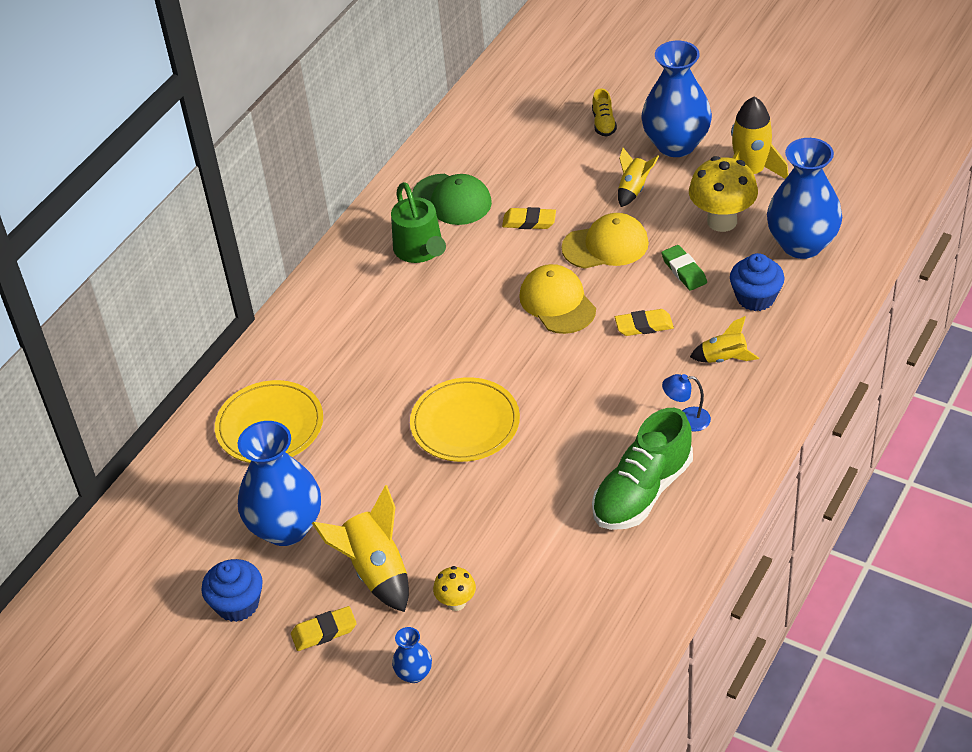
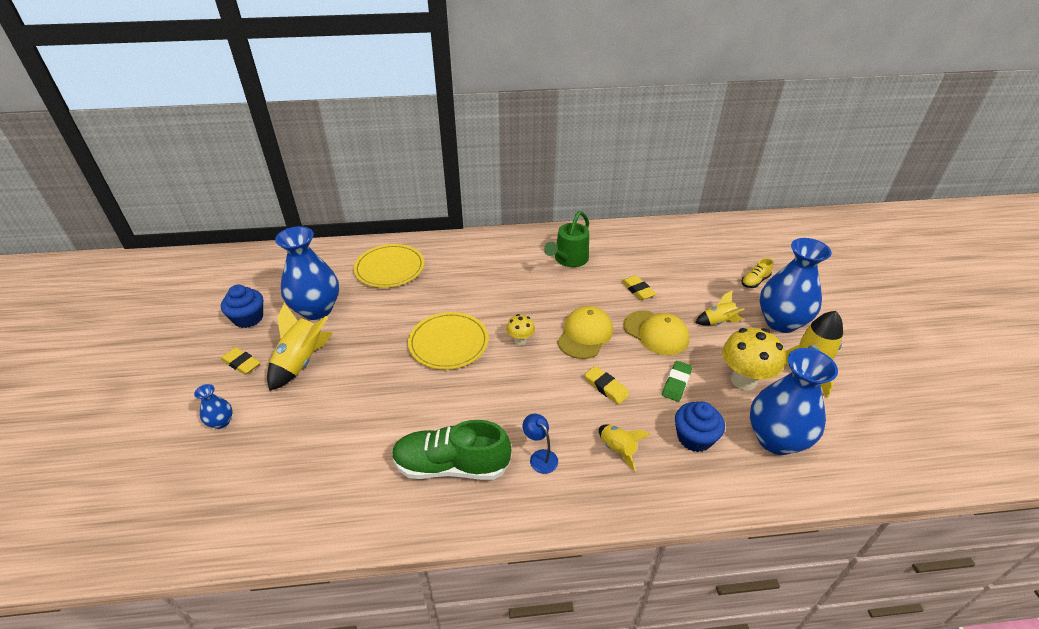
camera: 50 degrees right, 5 degrees down
green cap [412,174,492,225] -> none
yellow mushroom [433,566,476,611] -> yellow mushroom moved to [506,314,535,345]

